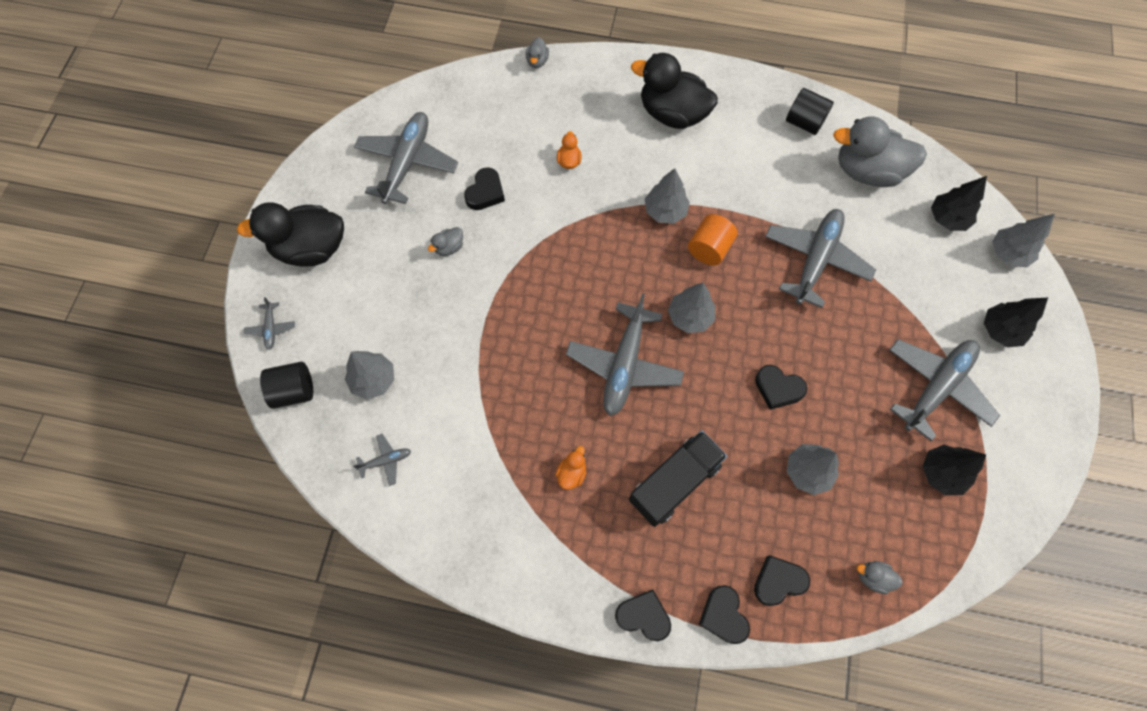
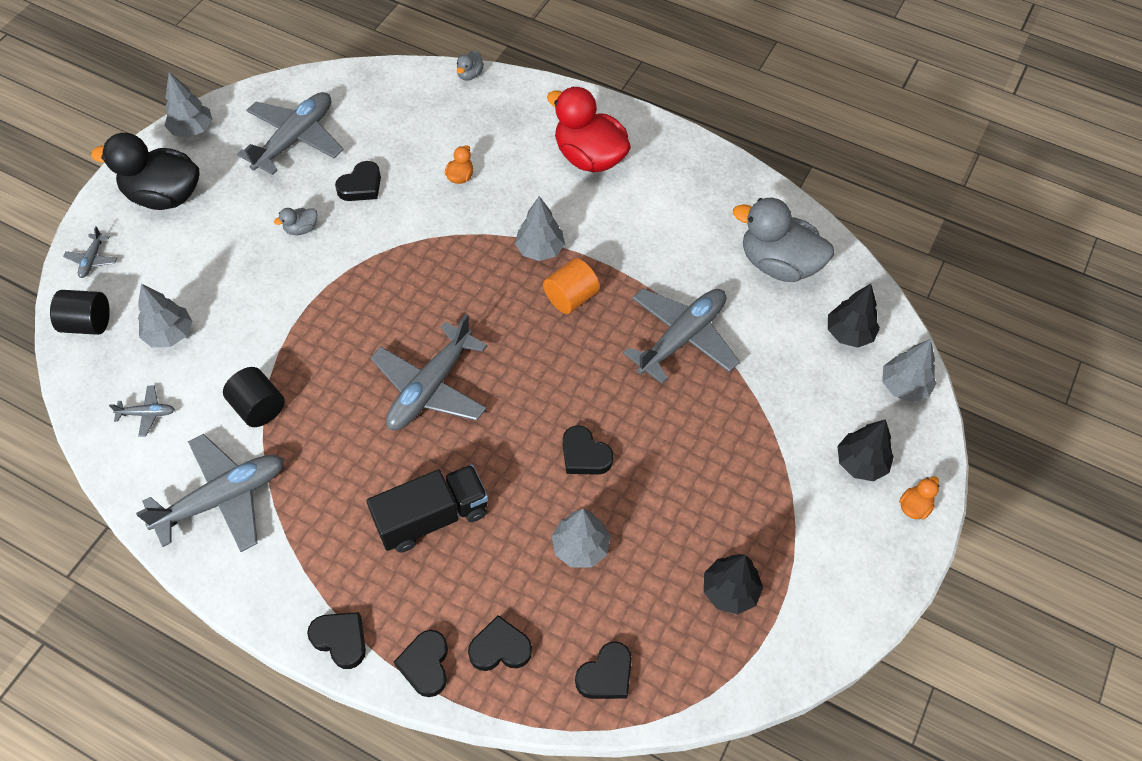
camera: 15 degrees right, 10 degrees down
orange duck [555,446,586,490] -> orange duck moved to [899,476,939,519]
black duck [631,53,718,129] -> red duck [547,87,631,172]
grey tree [668,283,715,333] -> grey tree moved to [165,72,212,138]
black cylinder [786,88,834,135] -> black cylinder moved to [223,367,285,427]
grey duck [857,561,903,594] -> black heart [575,641,632,699]
grey plane [889,339,1000,441] -> grey plane moved to [136,434,284,552]

